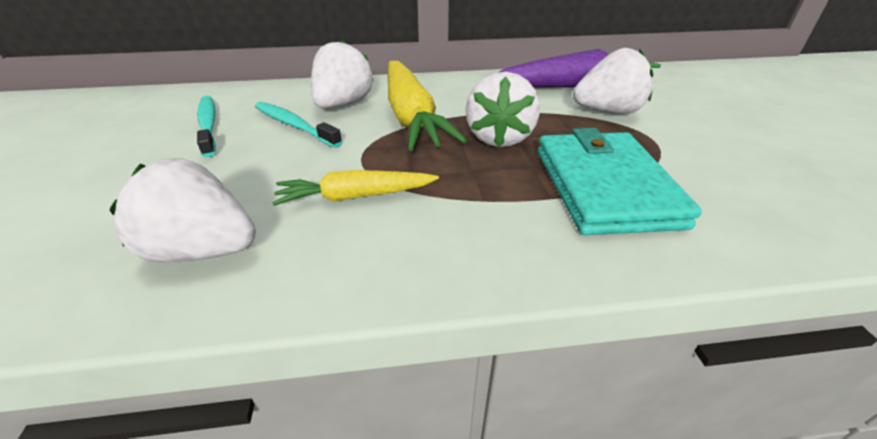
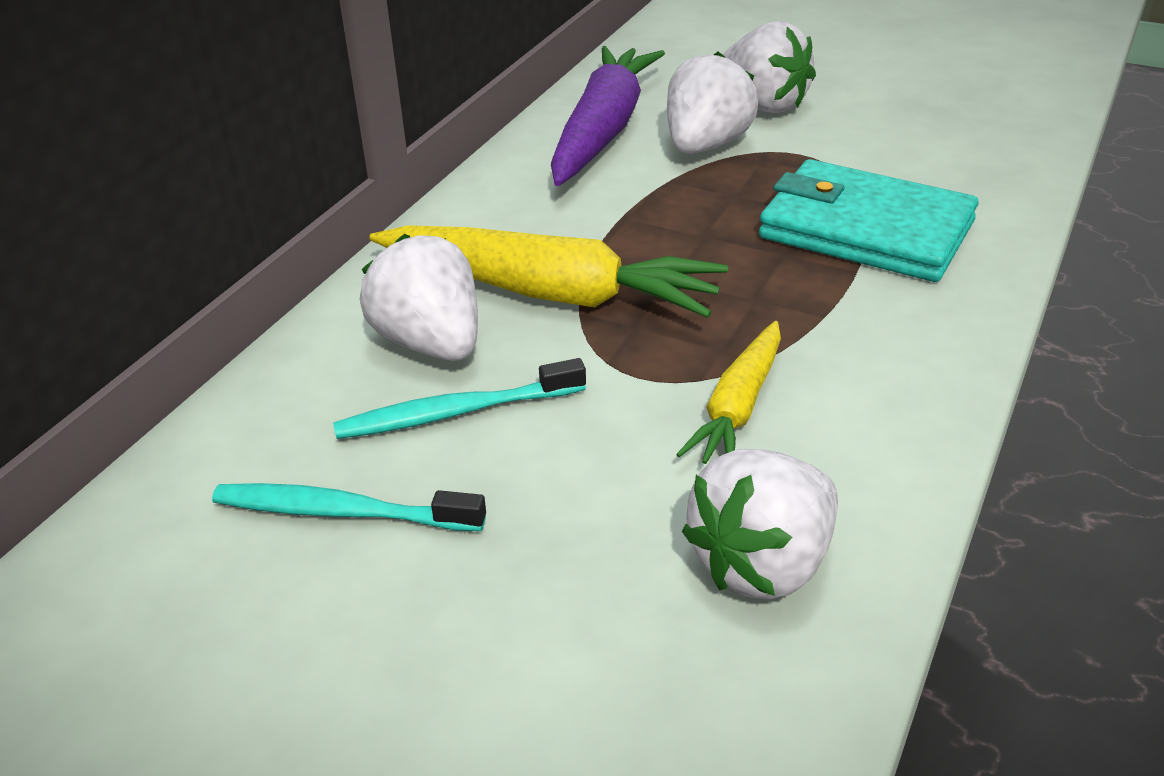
camera: 55 degrees left, 0 degrees up
white strawberry [466,72,540,147] -> white strawberry moved to [723,21,816,114]

